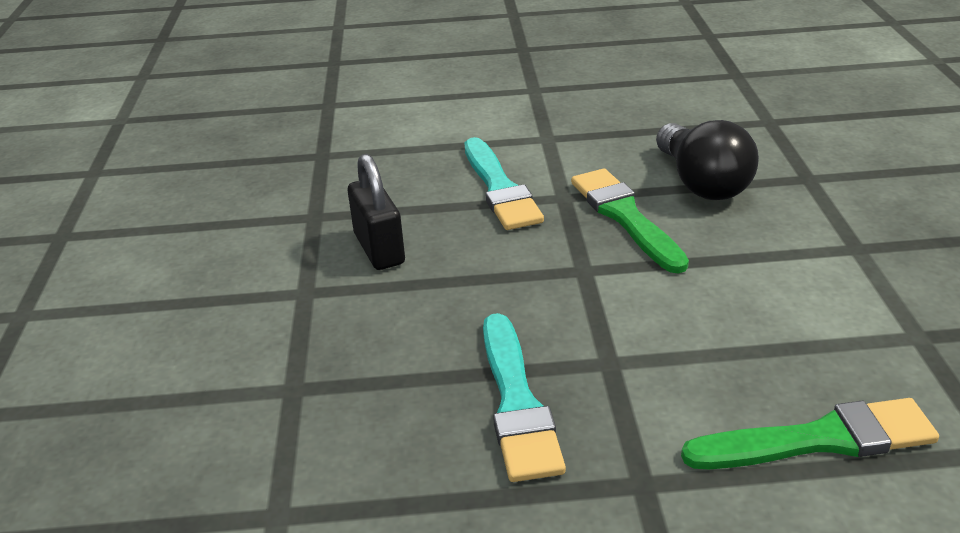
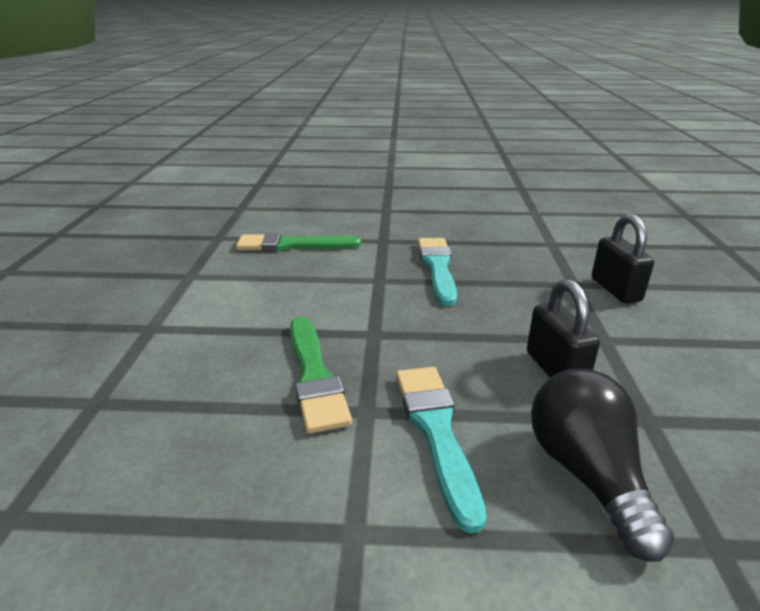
camera: 175 degrees left, 5 degrees down
black light bulb [656,120,759,200] -> black light bulb moved to [531,369,675,562]
none -> black padlock [592,214,654,303]

